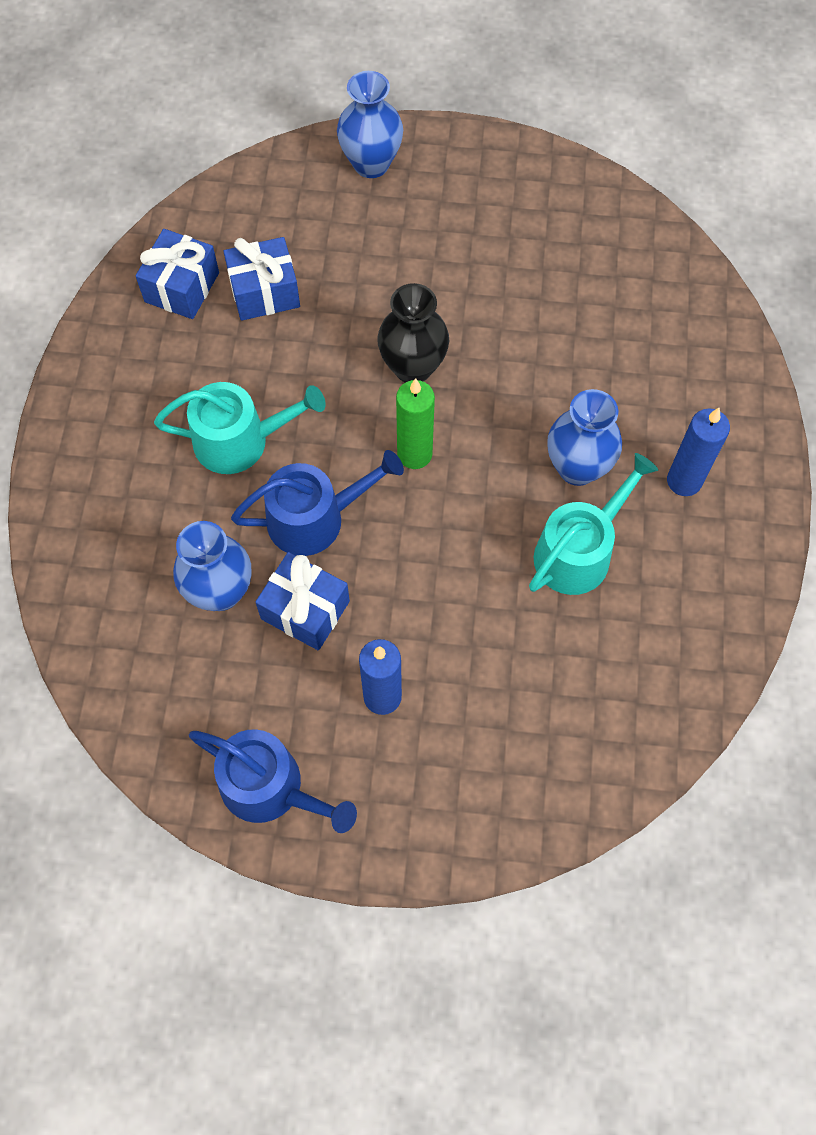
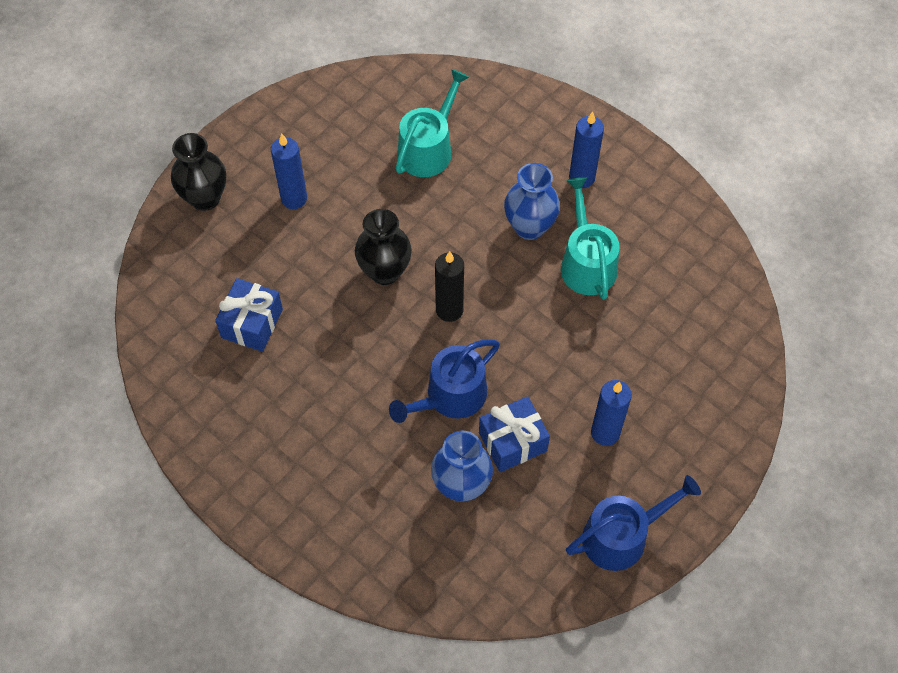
camera: 55 degrees left, 5 degrees down
blue gift [136,229,219,319] -> none
turquoise watering can [154,382,326,474] -> turquoise watering can moved to [396,69,469,177]
blue watering can [231,450,404,556] -> blue watering can turned 150 degrees counterclockwise [389,339,500,423]
blue vase [337,71,403,178] -> black vase [171,133,226,211]
green candle [396,378,435,469] -> black candle [435,251,464,322]
none -> blue candle [271,133,307,209]

